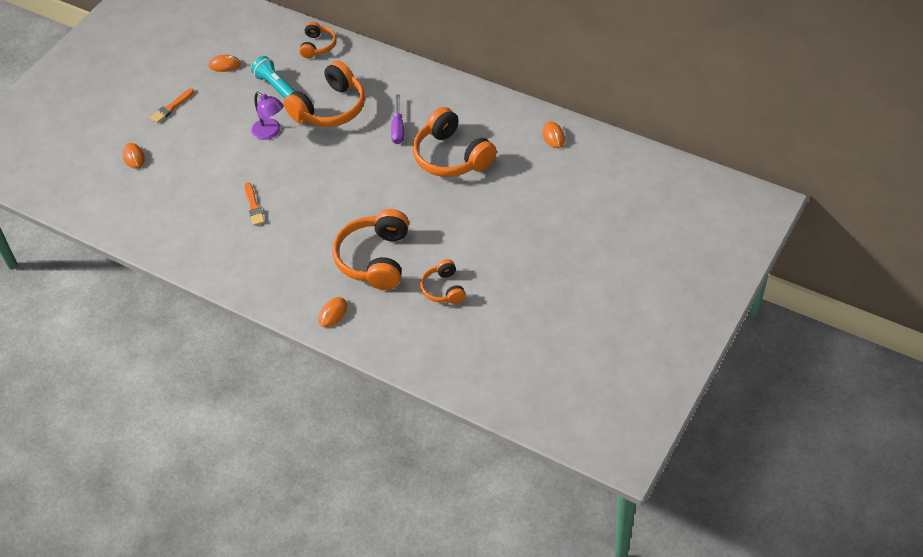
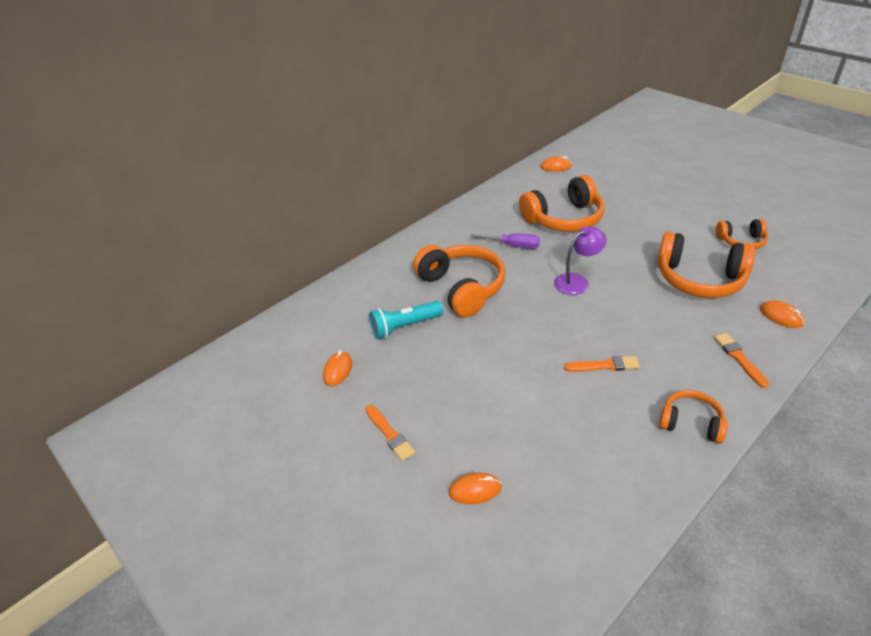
camera: 75 degrees left, 10 degrees down
purple lamp [251,92,284,140] -> purple lamp moved to [554,226,607,295]
orange headphones [299,22,337,58] -> orange headphones moved to [659,390,728,444]
none -> orange brush [714,333,769,388]

